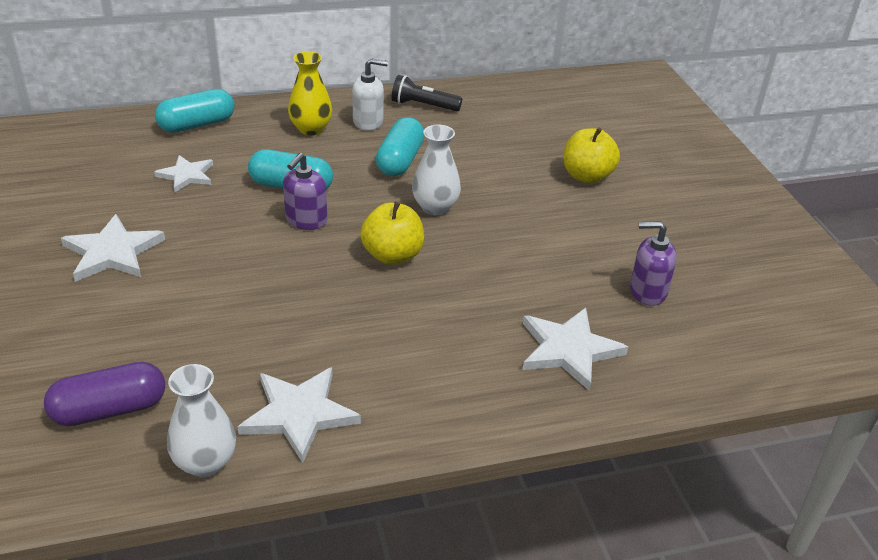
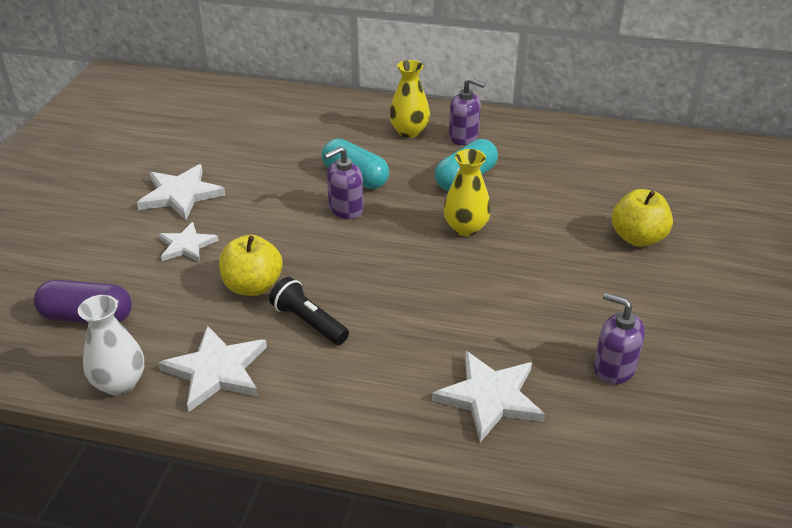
camera: 30 degrees right, 0 degrees up
white star [154,155,213,192] -> white star moved to [159,222,219,263]
turquoise capsule [155,89,234,133] -> none
white soap dispenser [352,58,388,131] -> purple soap dispenser [449,78,485,145]
yellow apple [360,202,424,265] -> yellow apple moved to [219,235,283,296]
black flashlight [391,75,462,111] -> black flashlight moved to [269,277,349,345]
white vase [412,125,461,215] -> yellow vase [443,149,491,236]

